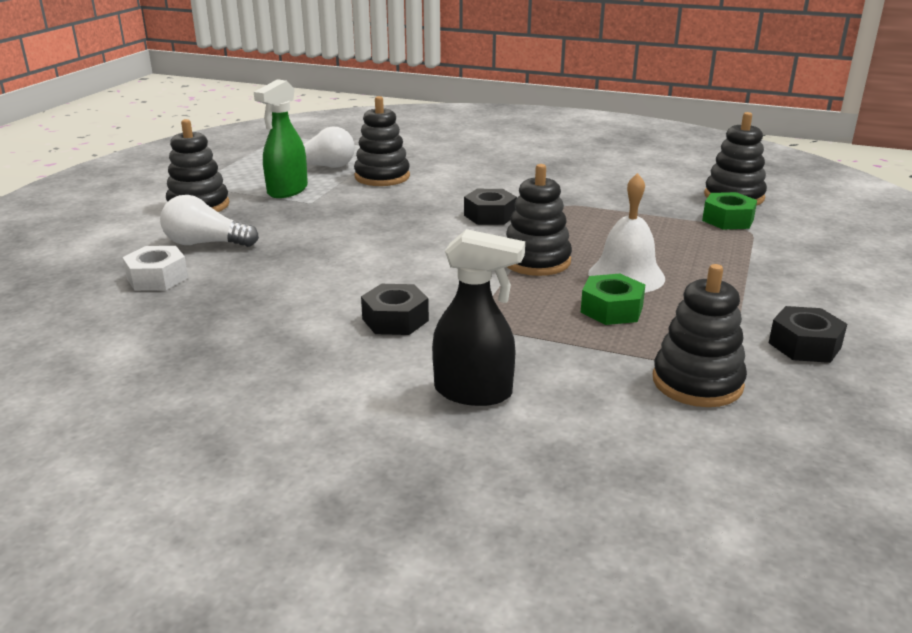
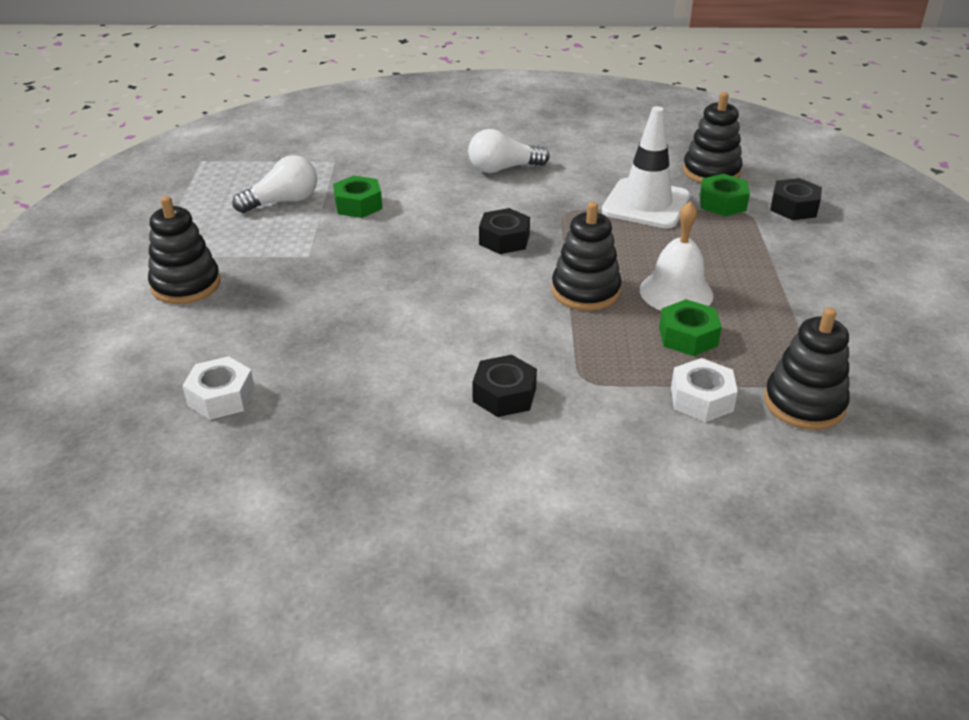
camera: 20 degrees left, 10 degrees up
white light bulb [160,195,259,247] -> white light bulb moved to [468,129,550,173]
green spray bottle [254,79,308,198] -> none
black stacking toy [354,96,410,186] -> green nut [333,176,382,218]
black spray bottle [432,229,525,406] -> none
black nut [769,306,847,363] -> black nut moved to [770,178,822,220]
none -> white traffic cone [602,106,690,229]
none -> white nut [671,358,738,422]

